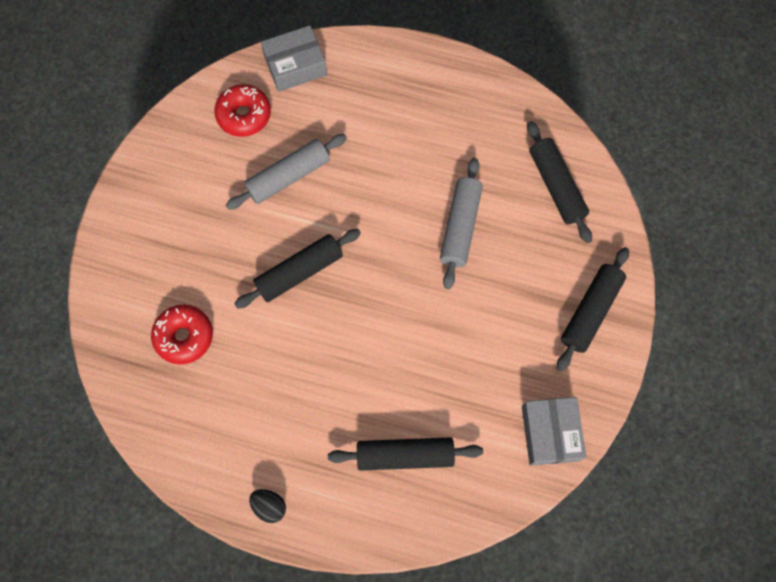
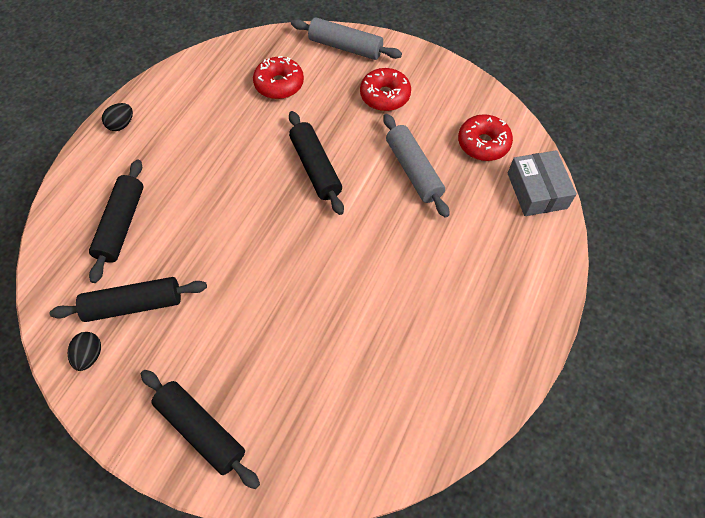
camera: 100 degrees right, 10 degrees down
grey rolling pin [440,158,483,289] -> grey rolling pin moved to [291,18,402,60]
grey box [522,397,586,466] -> black egg [67,332,101,371]
black rolling pin [527,121,592,243] -> black rolling pin moved to [50,277,207,322]
none -> red donut [360,68,411,111]

